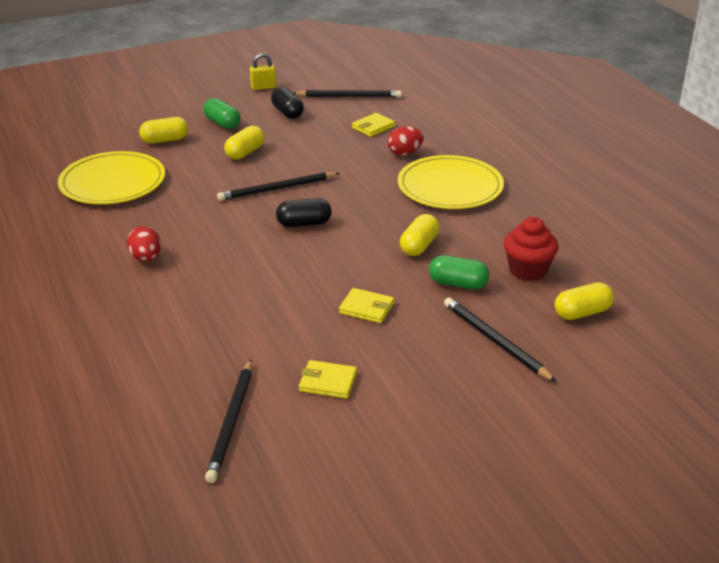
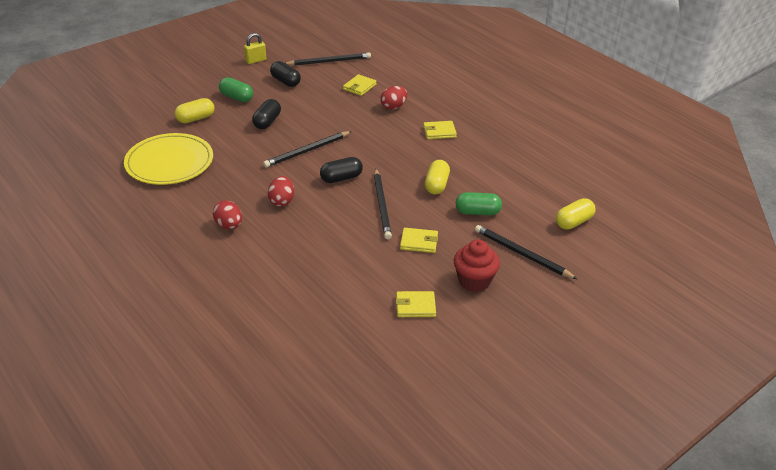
camera: 15 degrees left, 5 degrees up
black pencil [205,360,252,483] -> black pencil moved to [374,169,392,239]
yellow capsule [224,126,265,160] -> black capsule [252,99,281,129]
yellow plate [398,155,504,209] -> yellow wallet [423,121,457,139]
red cupcake [504,217,558,281] -> red cupcake moved to [454,239,500,292]
none -> red egg [268,176,294,206]

